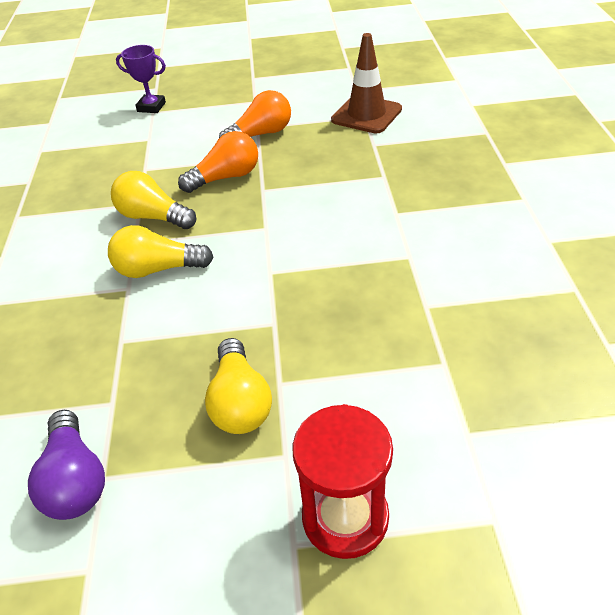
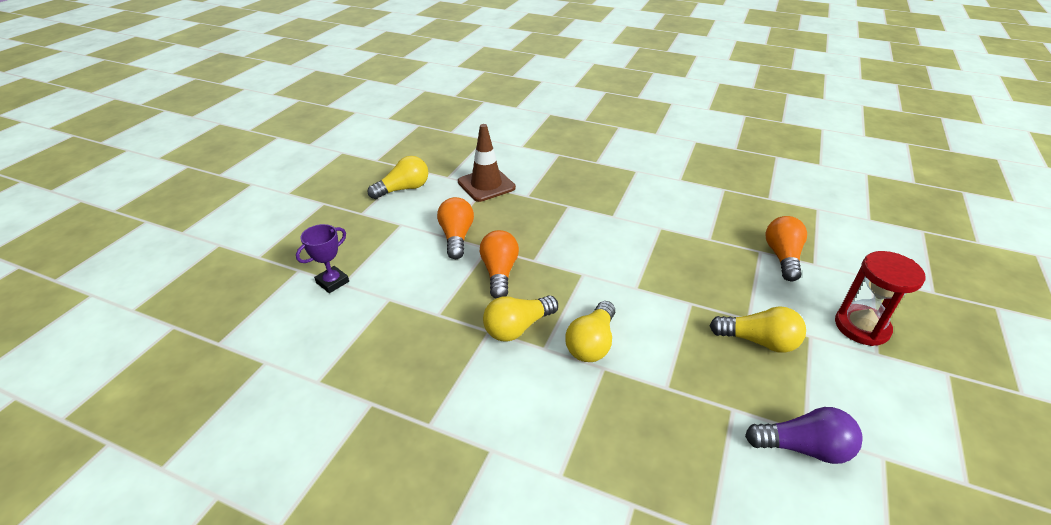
camera: 65 degrees left, 5 degrees down
none -> yellow light bulb [368,156,428,199]
none -> orange light bulb [765,216,807,281]

